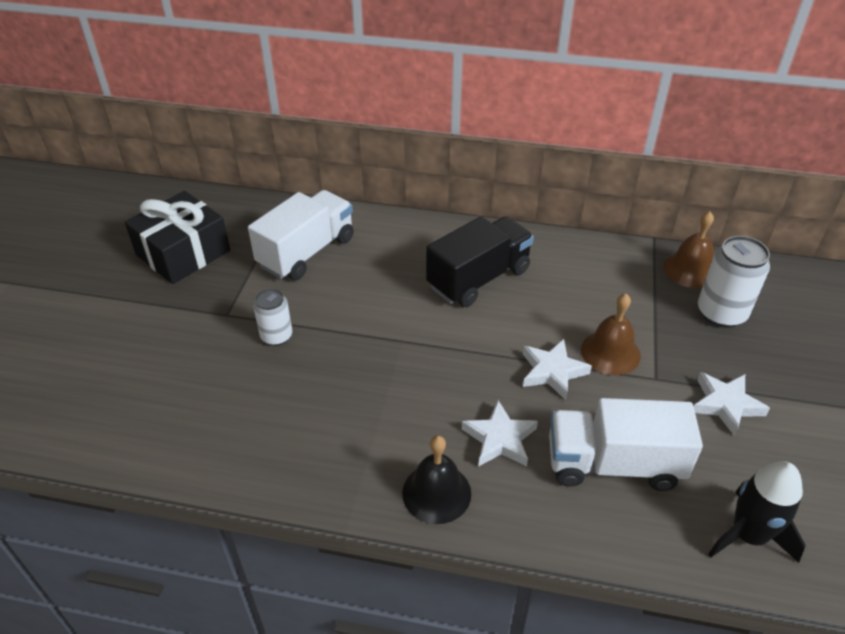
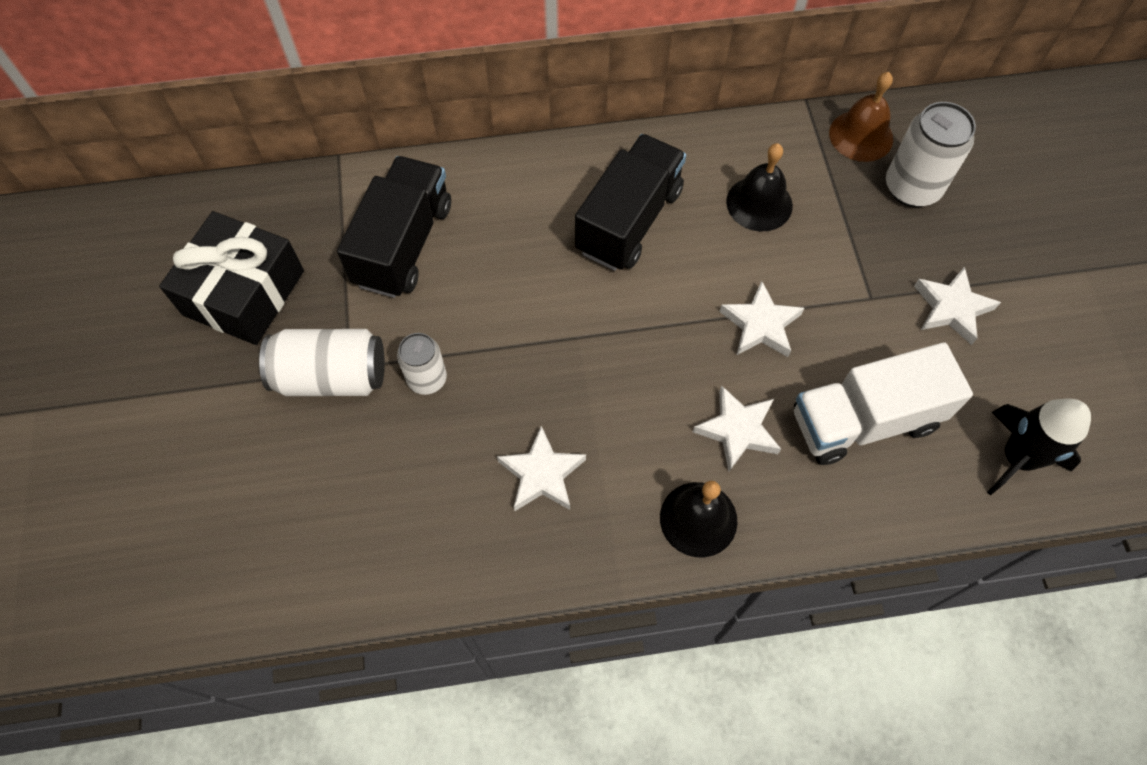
camera: 20 degrees left, 20 degrees up
white truck [248,190,354,280] -> black truck [337,156,451,298]
brown bell [581,294,641,375] -> none
none -> white can [259,329,385,396]
none -> white star [497,426,586,511]
none -> black bell [726,143,793,231]

